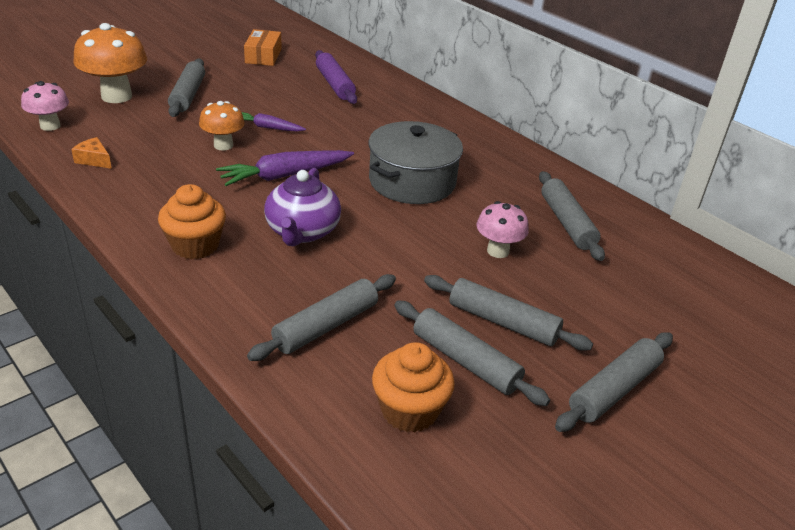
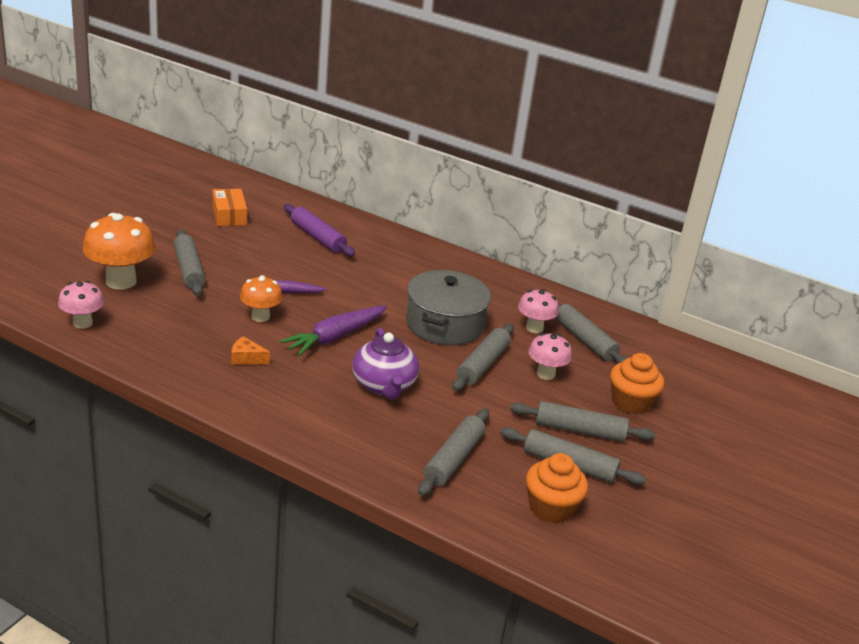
camera: 20 degrees left, 5 degrees down
orange cheese [71,137,112,169] -> orange cheese moved to [231,336,270,365]
orange cupcake [158,184,226,259] -> orange cupcake moved to [610,353,664,414]
grey rolling pin [555,332,673,432] -> grey rolling pin moved to [452,323,514,391]
none -> pink mushroom [518,289,559,333]

